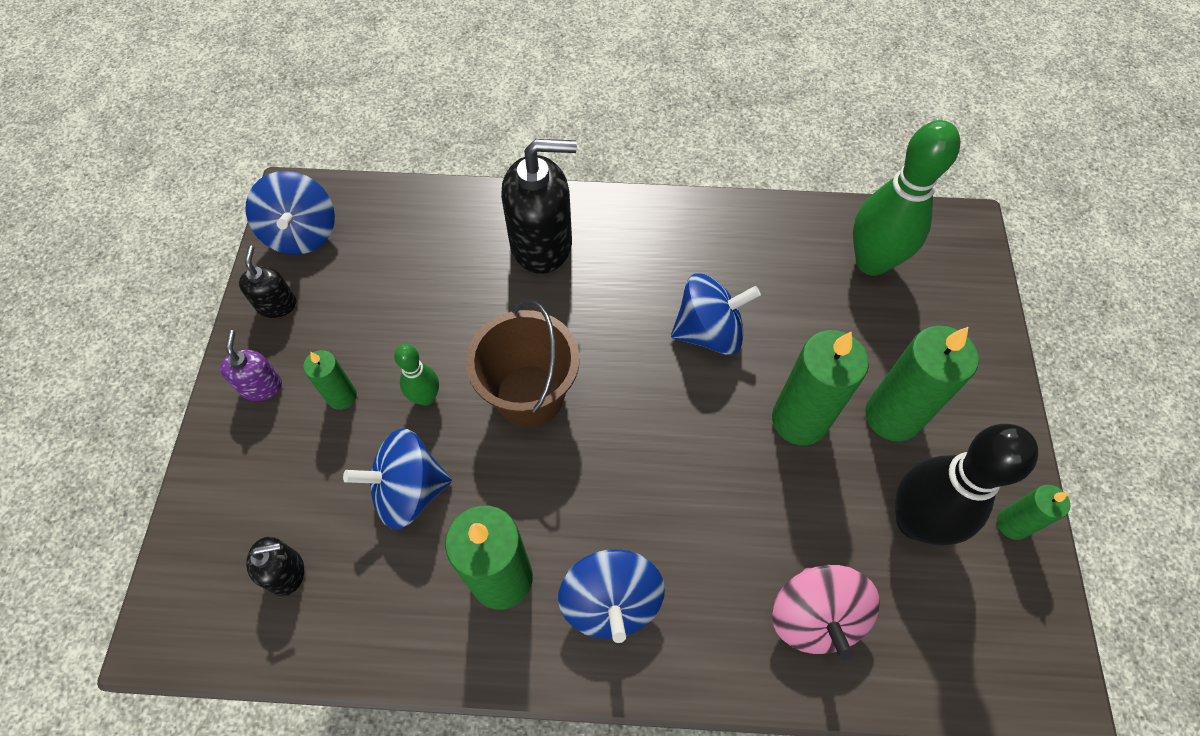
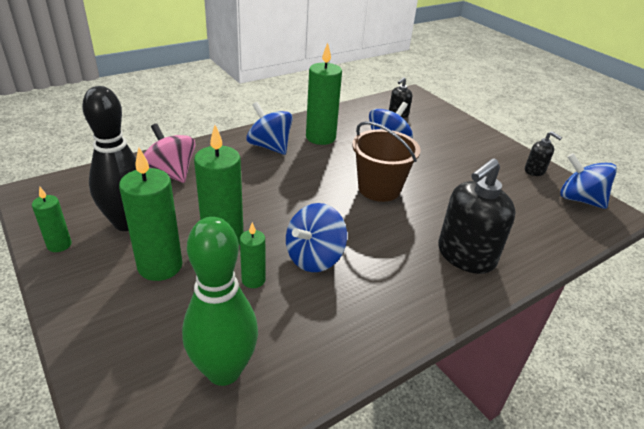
camera: 140 degrees right, 25 degrees down
purple soap dispenser [220,330,282,401] -> none
green candle [303,350,357,410] -> green candle moved to [240,222,266,288]
green bowling pin [394,344,439,406] -> none

